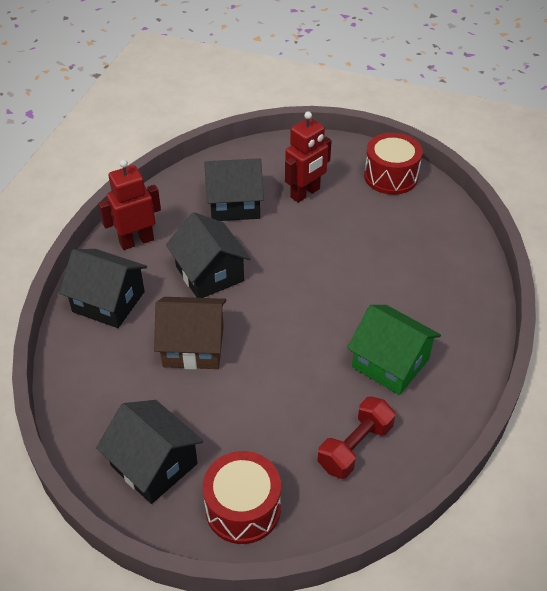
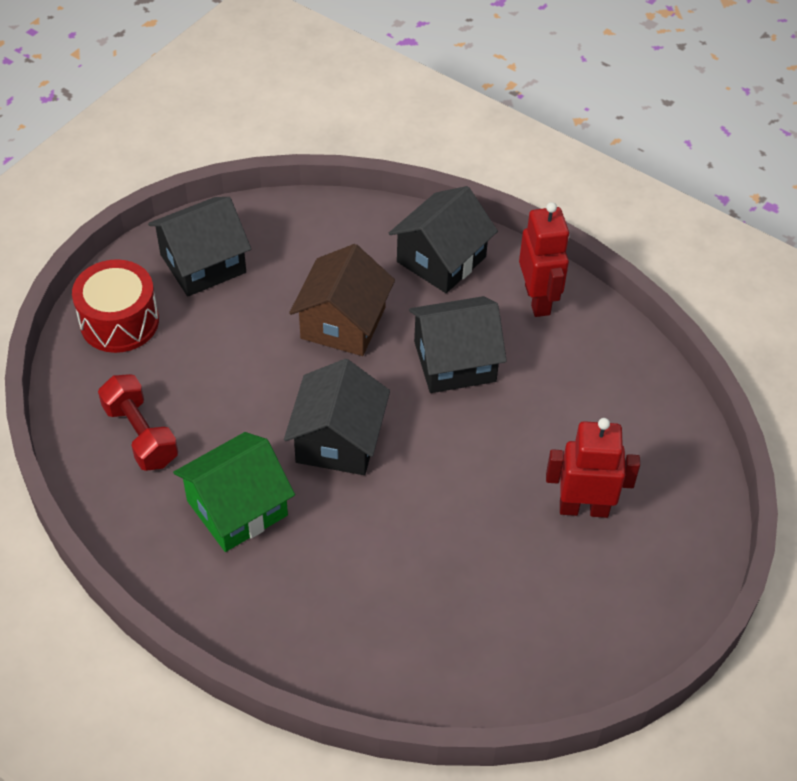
camera: 105 degrees right, 5 degrees up
black house [204,158,264,221] -> black house moved to [284,359,390,475]
red robot [285,111,332,203] -> red robot turned 120 degrees clockwise [546,418,640,518]
red drum [364,133,423,195] -> none

